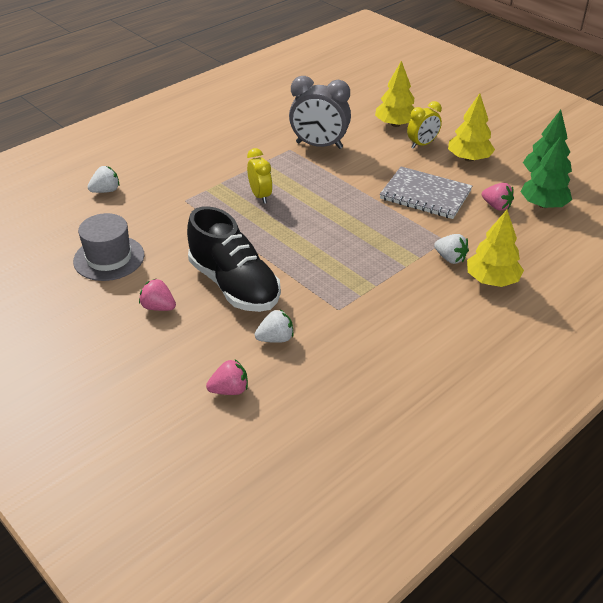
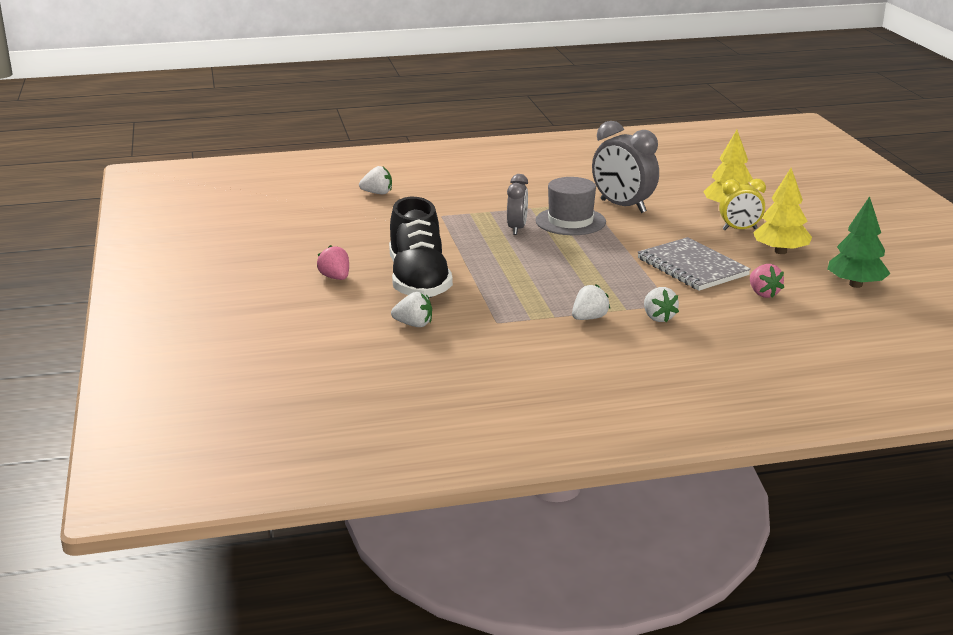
camera: 30 degrees right, 15 degrees down
grey hat [73,213,144,281] -> grey hat moved to [535,177,606,235]
pink strawberry [206,359,248,395] -> none
yellow clock [247,148,272,204] -> grey clock [507,174,528,235]
yellow tree [467,210,524,287] -> none
green tree [520,137,572,208] -> none
none -> white strawberry [572,284,610,320]

